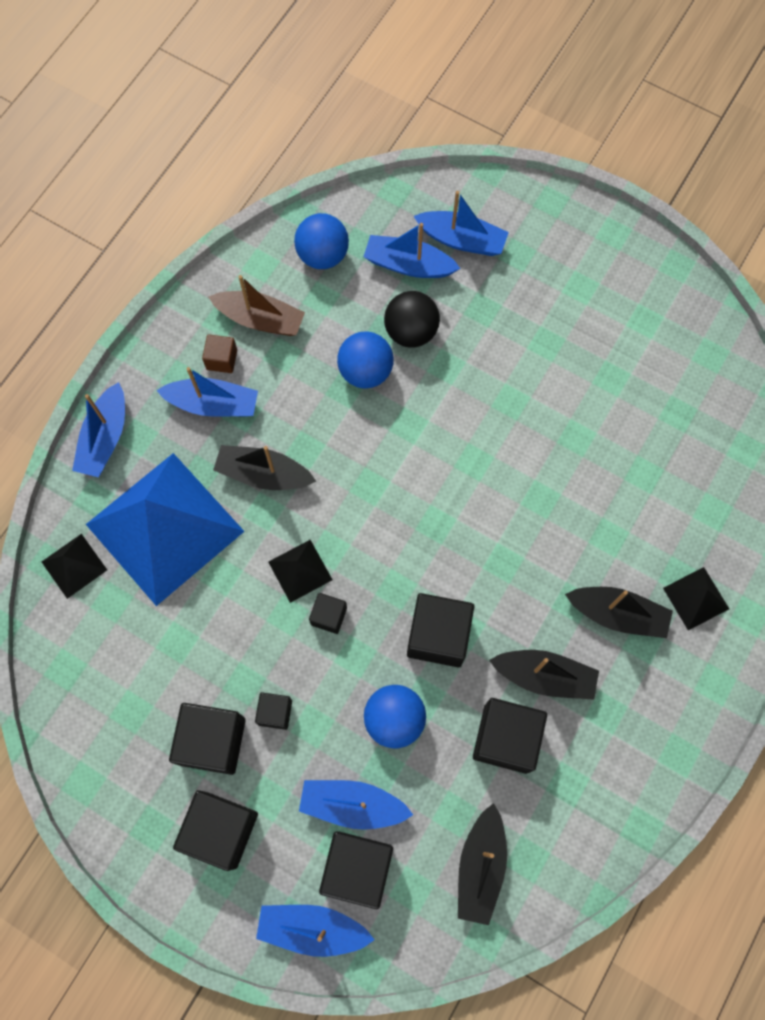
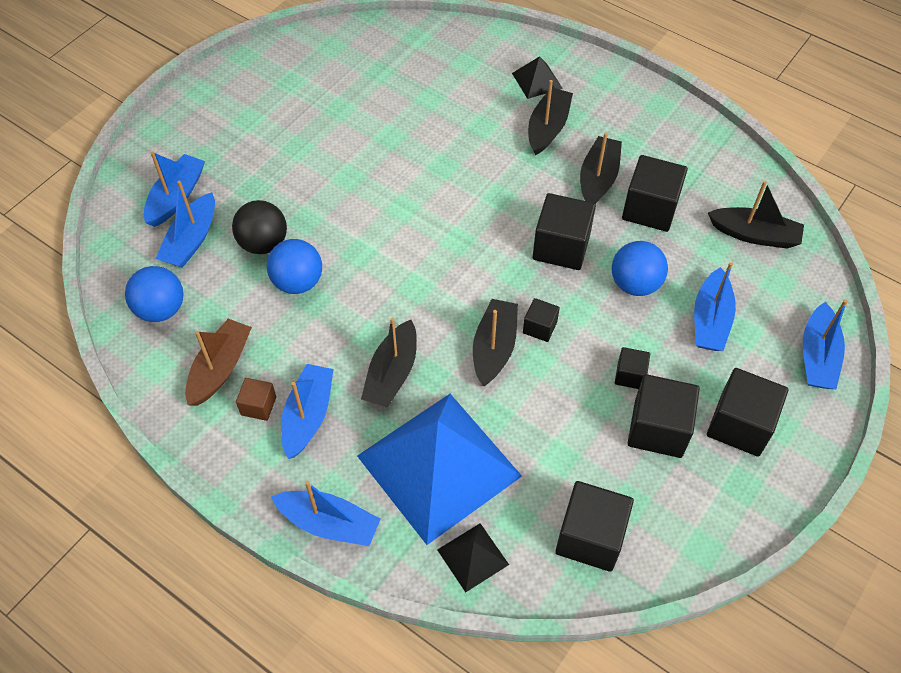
camera: 85 degrees left, 15 degrees down
black pyramid [268,540,333,603] -> black boat [473,299,518,386]
black cube [319,831,393,909] -> black cube moved to [555,481,634,572]

